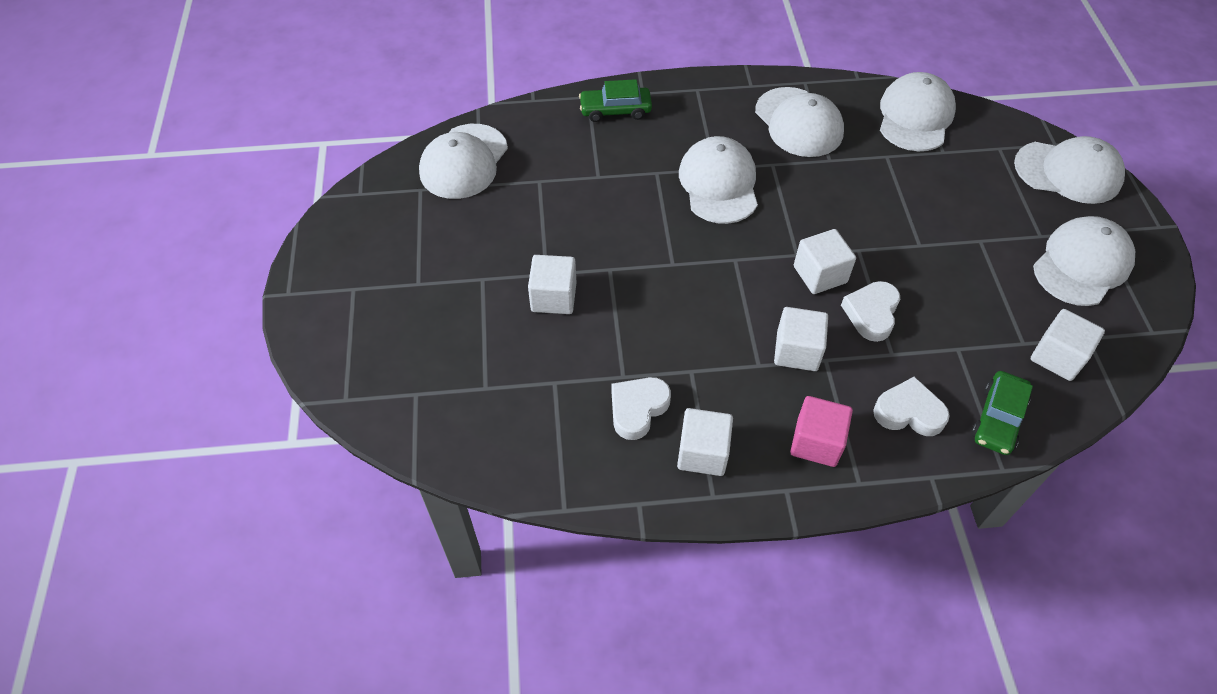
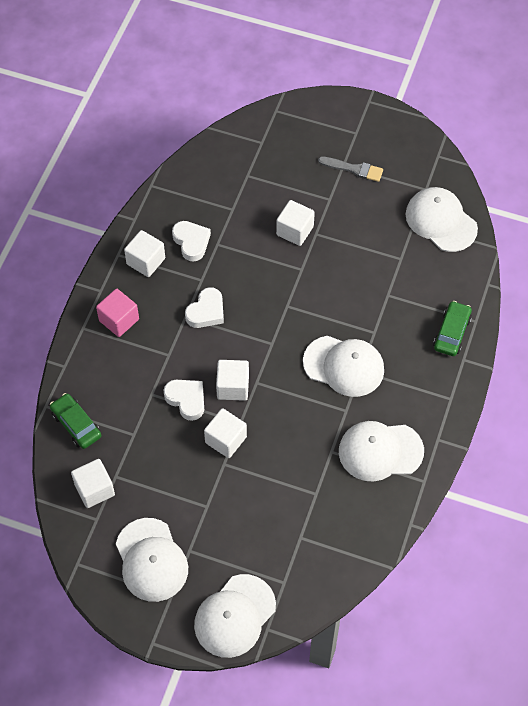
camera: 115 degrees right, 5 degrees up
white cube [774,307,828,371] -> white cube moved to [204,408,247,458]
white heart [873,377,950,436] -> white heart moved to [185,287,224,328]
white cap [880,72,956,151] -> none
none -> grey brush [318,156,383,182]

